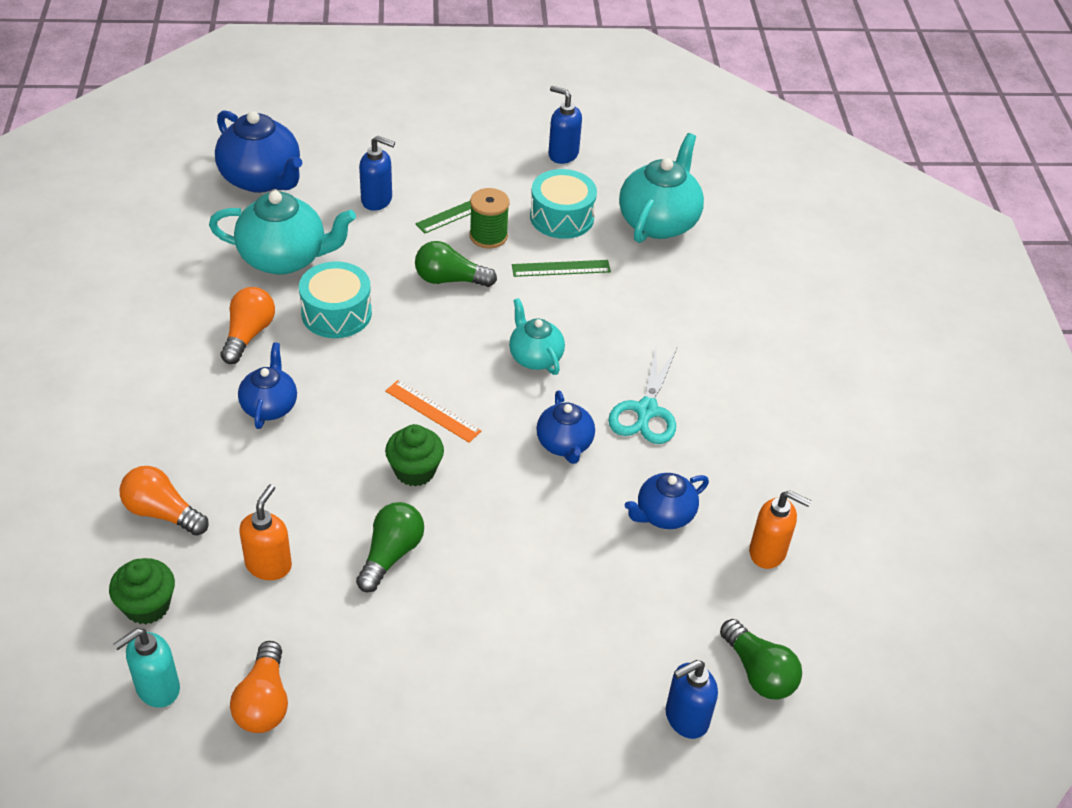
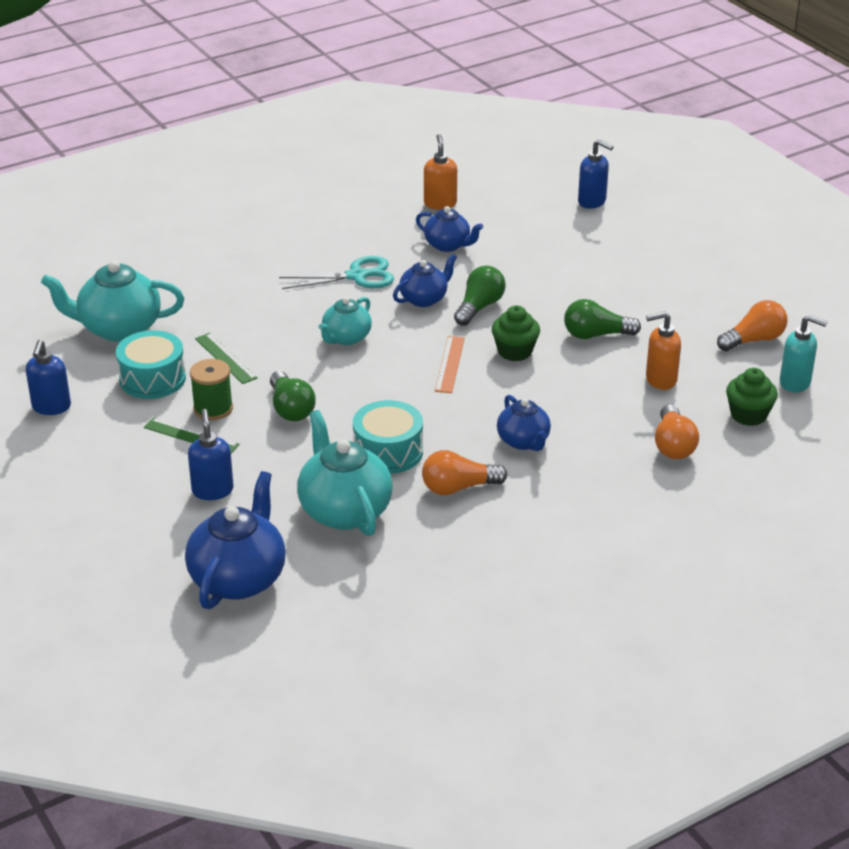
camera: 115 degrees left, 10 degrees down
blue teapot [238,342,297,429] -> blue teapot turned 90 degrees counterclockwise [497,395,551,451]
green light bulb [720,619,802,700] -> green light bulb moved to [454,266,506,326]

